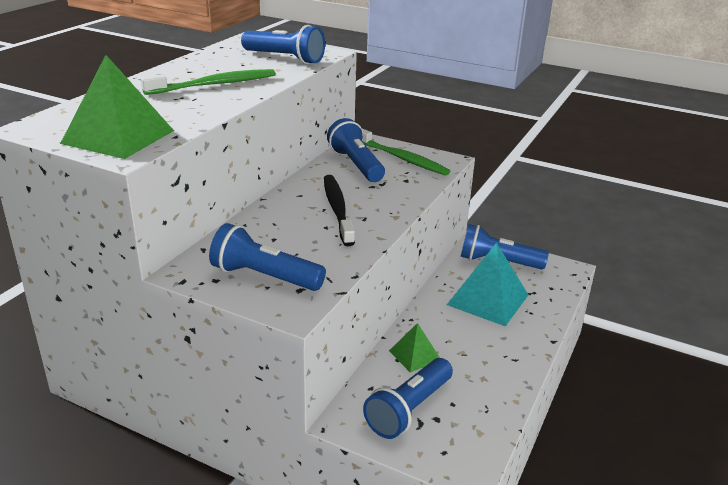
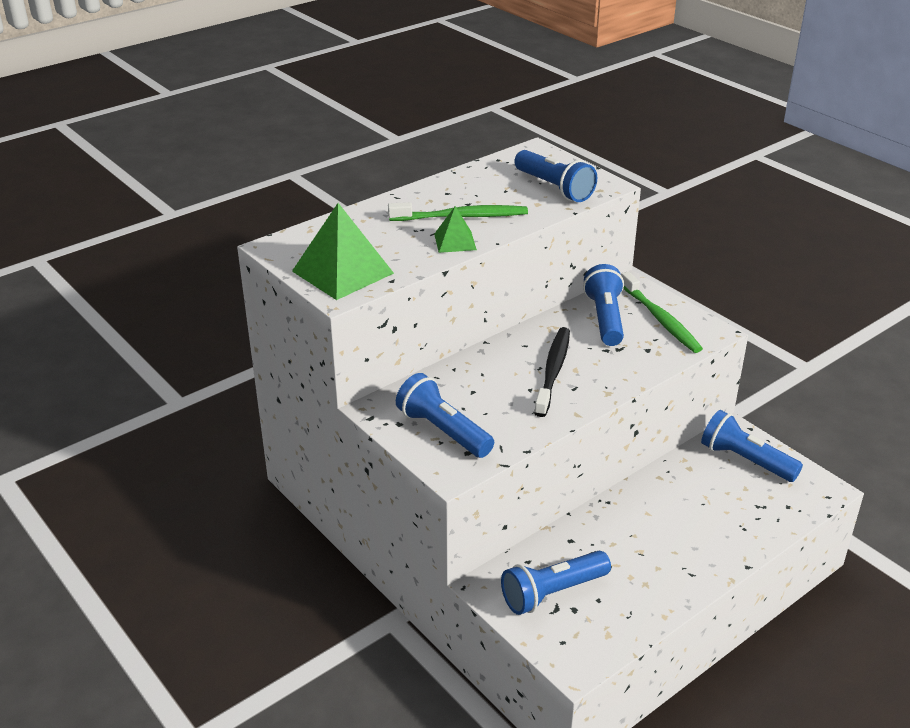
camera: 25 degrees right, 5 degrees up
green pyramid [389,323,440,373] -> green pyramid moved to [434,206,477,253]
turquoise pyramid [447,243,528,327] -> none

